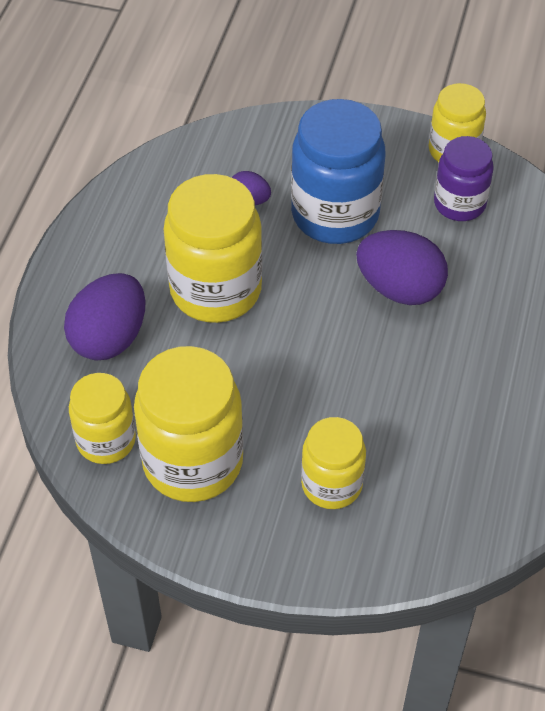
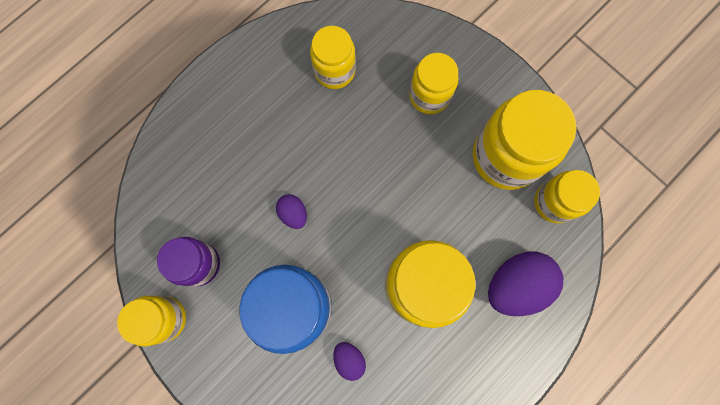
camera: 150 degrees left, 25 degrees up
purple egg [356,230,448,305] -> purple egg [276,194,307,229], size x0.50
none -> yellow jar [310,26,356,89]

